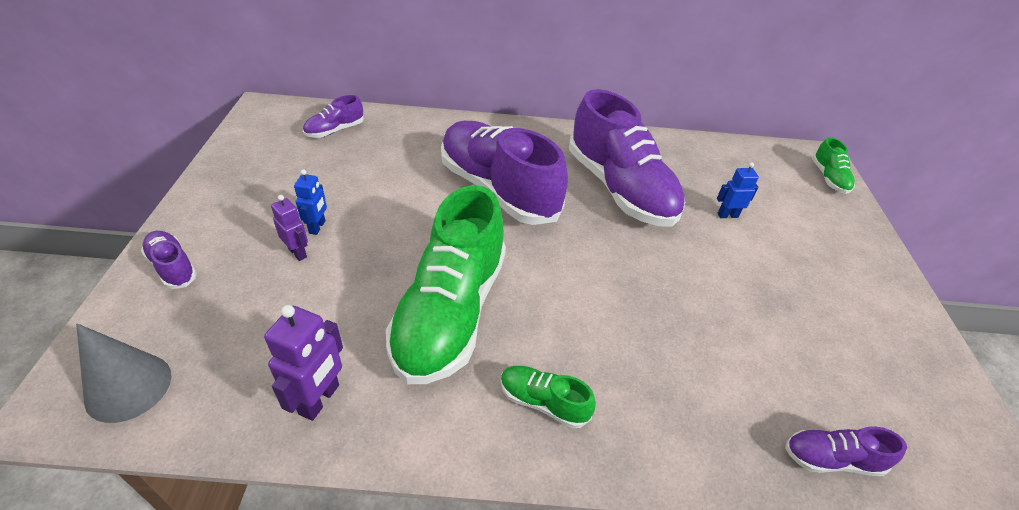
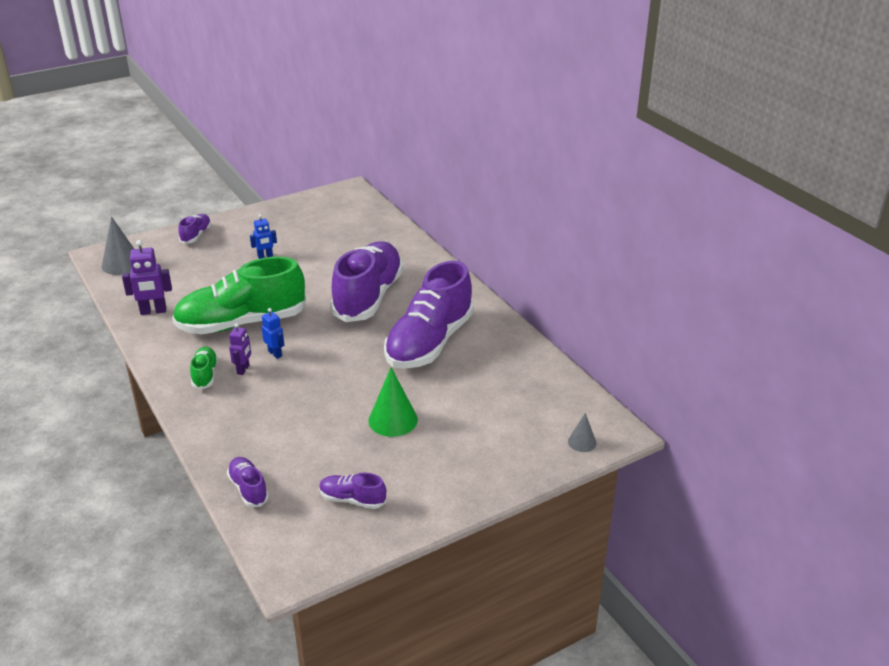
camera: 60 degrees right, 10 degrees down
purple robot [271,195,308,261] -> purple robot moved to [229,323,251,375]
purple shoe [303,95,364,138] -> purple shoe moved to [319,473,386,509]
blue robot [717,162,759,218] -> blue robot moved to [262,308,284,359]
green shoe [812,137,855,194] -> grey cone [568,413,596,452]
none -> green cone [368,367,418,437]

